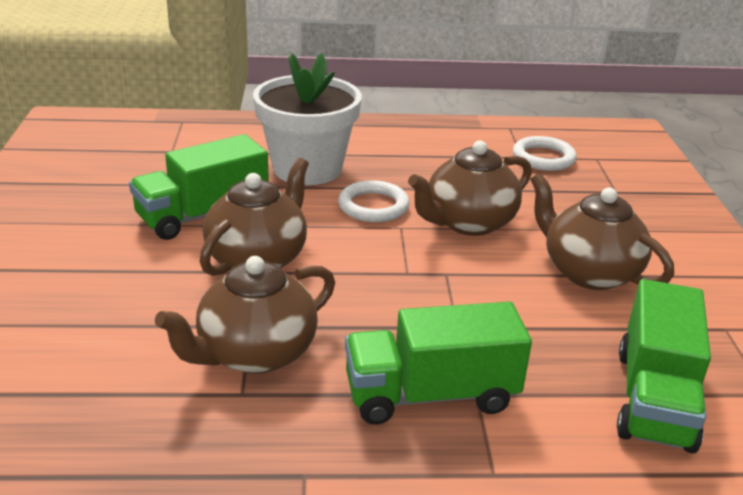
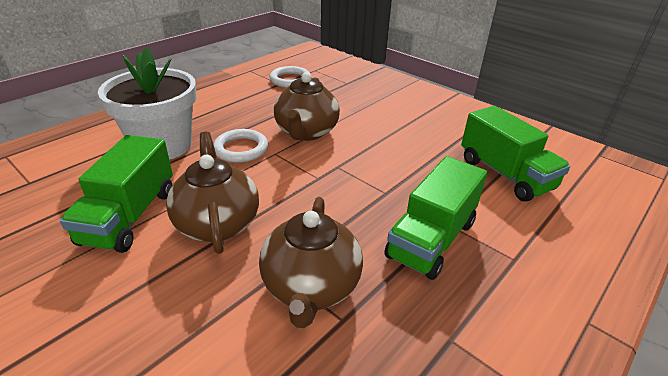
camera: 45 degrees left, 5 degrees up
brown teapot [530,173,674,290] -> none

